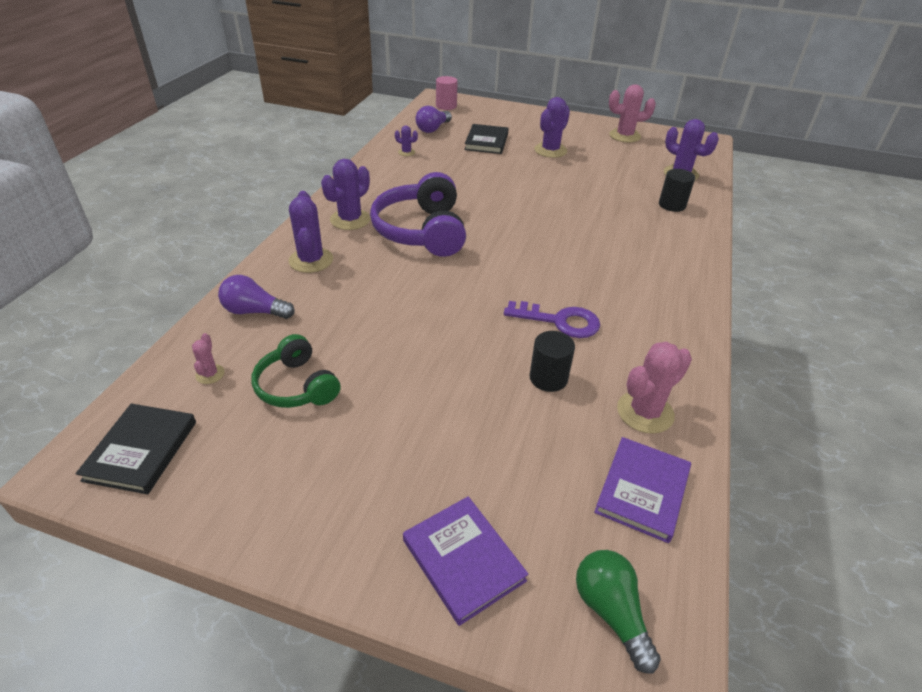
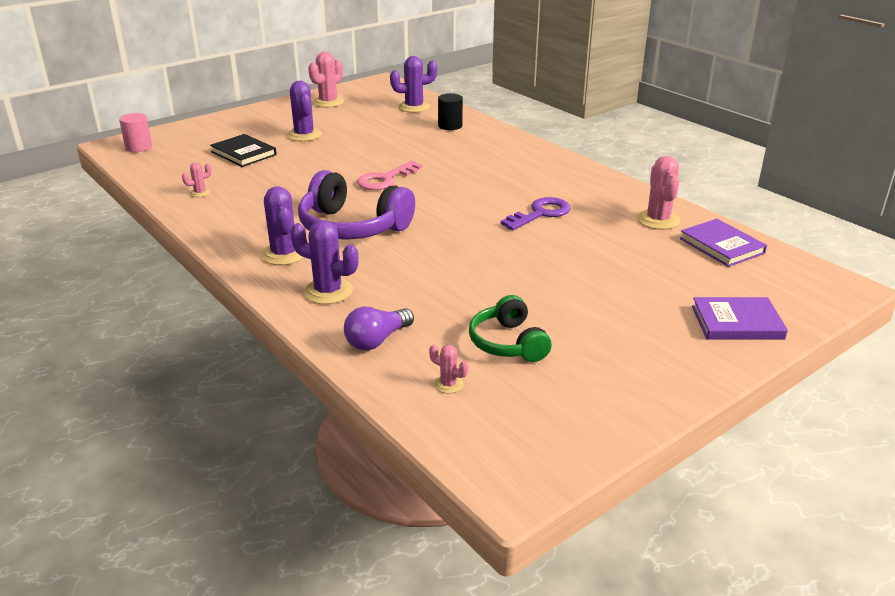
camera: 55 degrees left, 10 degrees down
black book [75,403,196,494] -> none
green headphones [251,334,340,408] -> green headphones turned 75 degrees clockwise [469,295,552,362]
purple cactus [395,125,418,156] -> pink cactus [182,162,212,197]
purple light bulb [416,106,452,133] -> none
black cylinder [530,331,575,392] -> none
green light bulb [576,550,661,673] -> none
none -> pink key [357,161,422,190]

